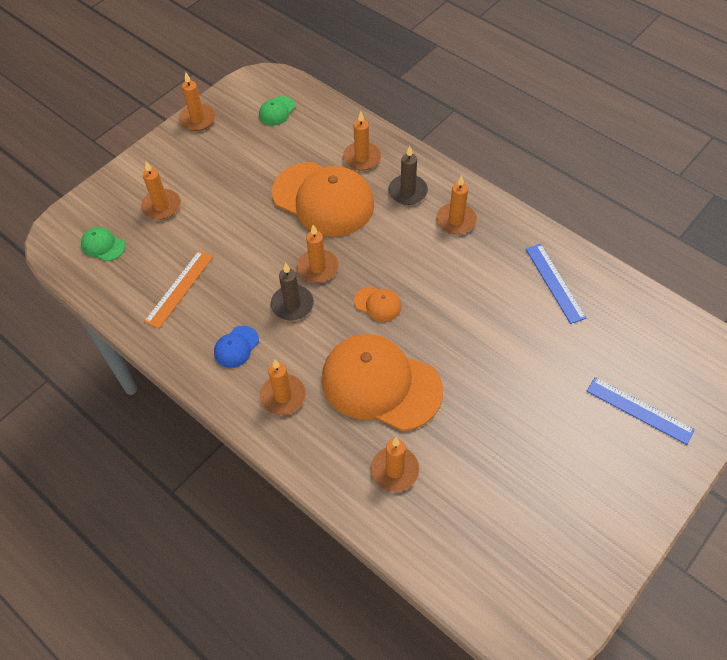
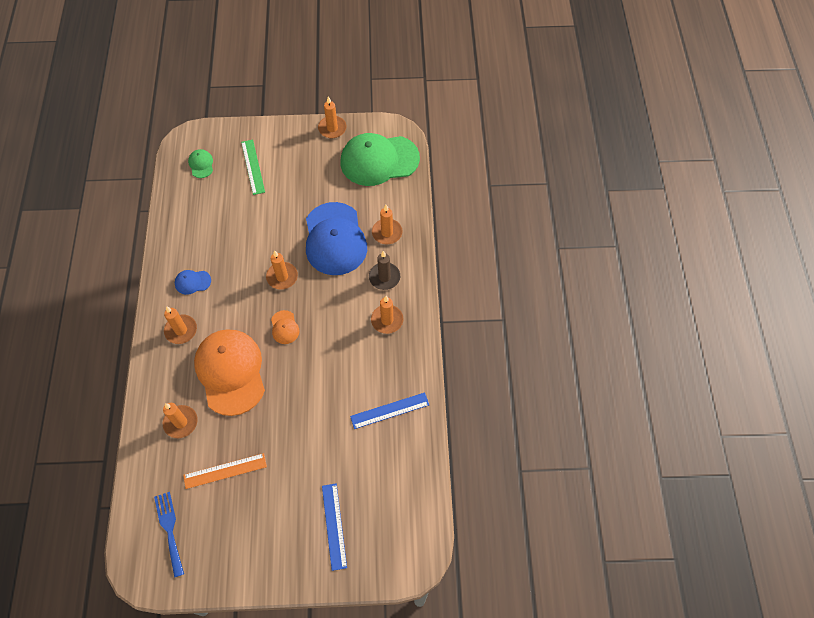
camera: 45 degrees right, 5 degrees up
orange candle [141,161,181,220] -> green ruler [241,140,265,195]
orange ruler [144,251,213,329] -> orange ruler moved to [183,453,267,489]
green cap [259,96,295,126] -> green cap [341,133,420,186], size x2.39
brown candle [271,263,314,320] -> none
orange cap [272,162,374,237] -> blue cap [306,202,367,275]
blue ruler [526,244,586,324] -> blue ruler turned 45 degrees clockwise [350,392,429,429]
none -> blue fork [154,492,184,578]

